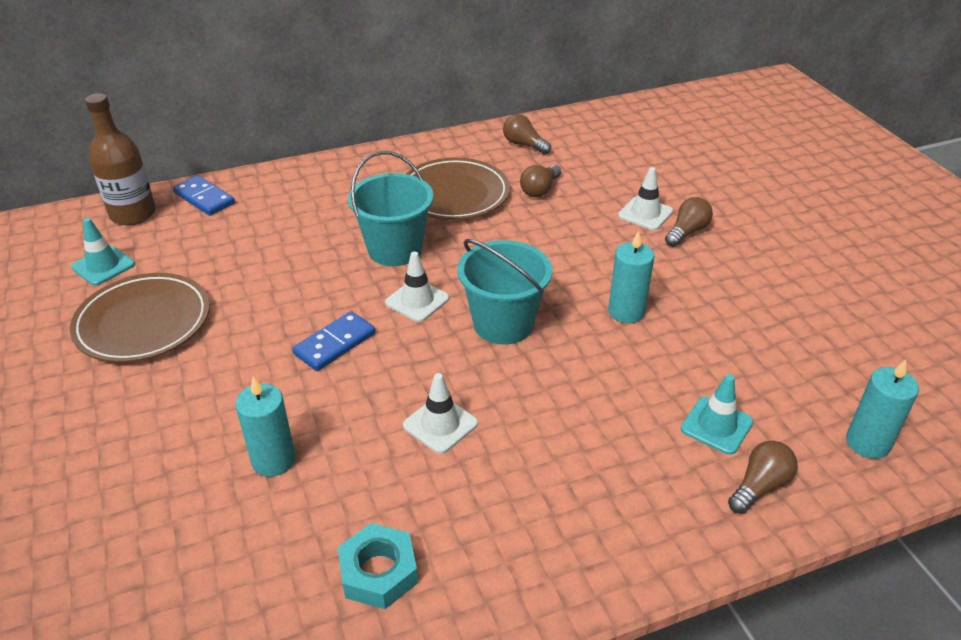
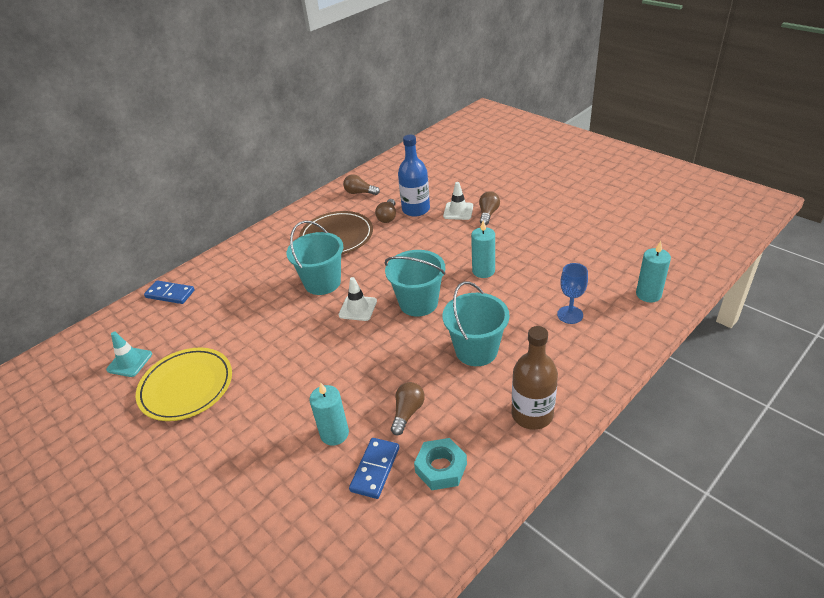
camera: 20 degrees left, 0 degrees up
brown plate [70,273,210,363] -> yellow plate [136,348,232,421]
brown bottle [85,93,156,225] -> brown bottle moved to [512,326,558,430]
blue domino [292,311,376,371] -> blue domino moved to [349,438,399,499]
white traffic cone [403,373,478,454] -> none
turquoise traffic cone [681,374,753,455] -> blue goblet [557,263,588,324]
brown light bulb [728,441,797,514] -> brown light bulb moved to [391,382,425,435]
none -> blue bottle [398,135,430,217]
none -> turquoise bucket [443,281,510,366]

